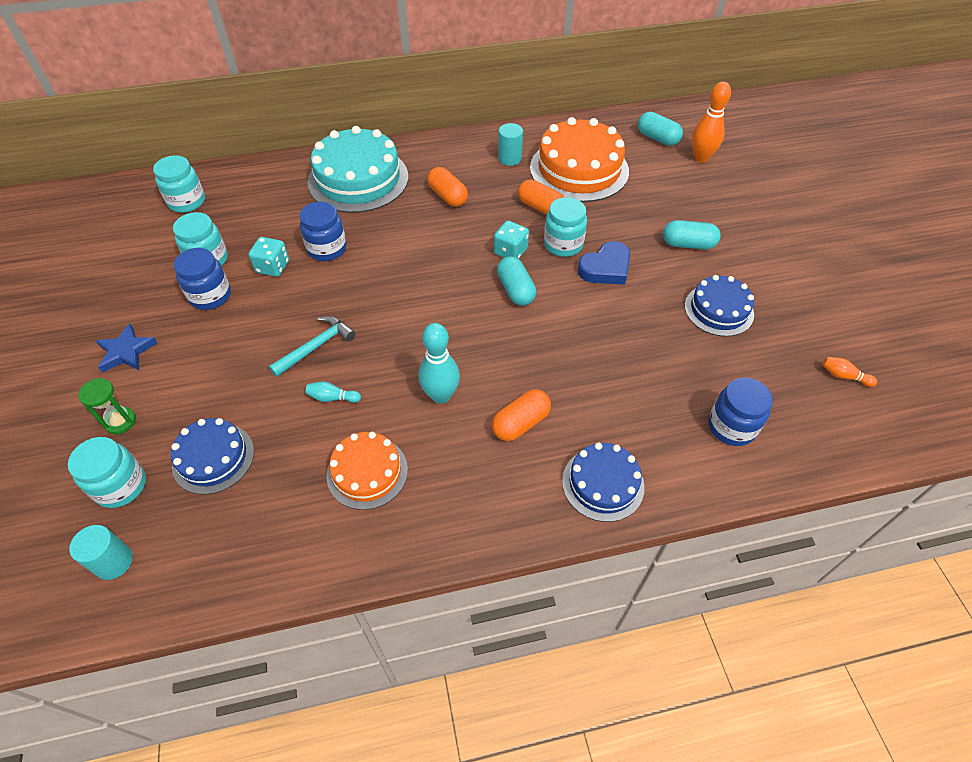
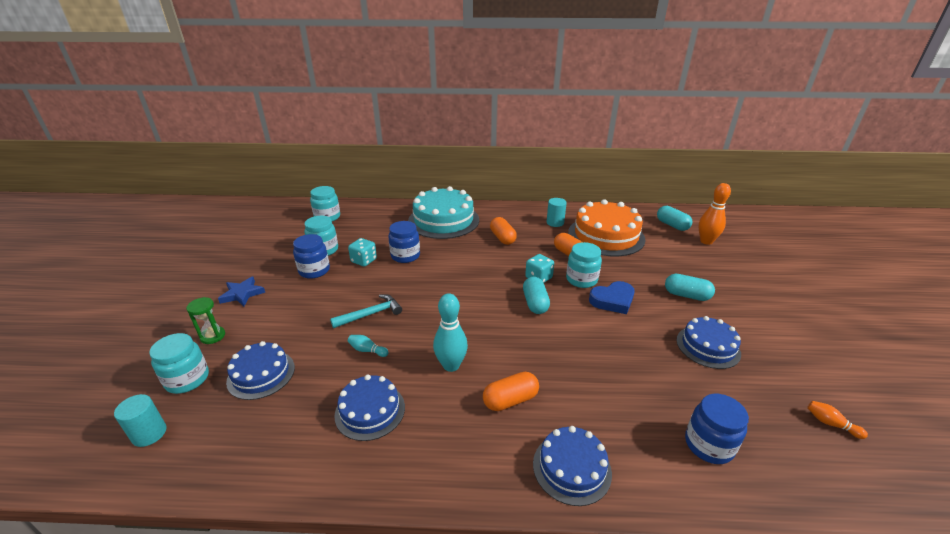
camera: 15 degrees right, 20 degrees down
orange cake [326,432,408,510] -> blue cake [334,375,405,441]

